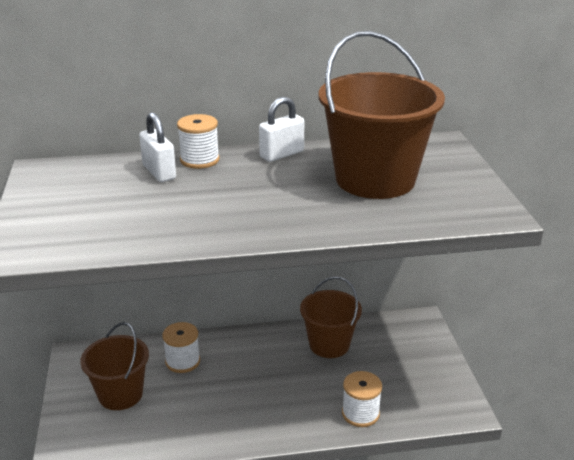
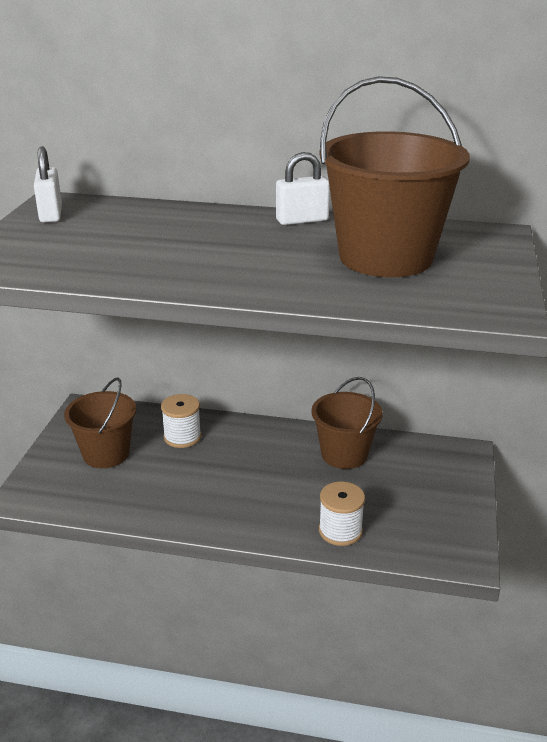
camera: 20 degrees right, 0 degrees up
white padlock [139,112,176,182] -> white padlock moved to [34,146,62,222]
white spool [177,114,220,169] -> none

